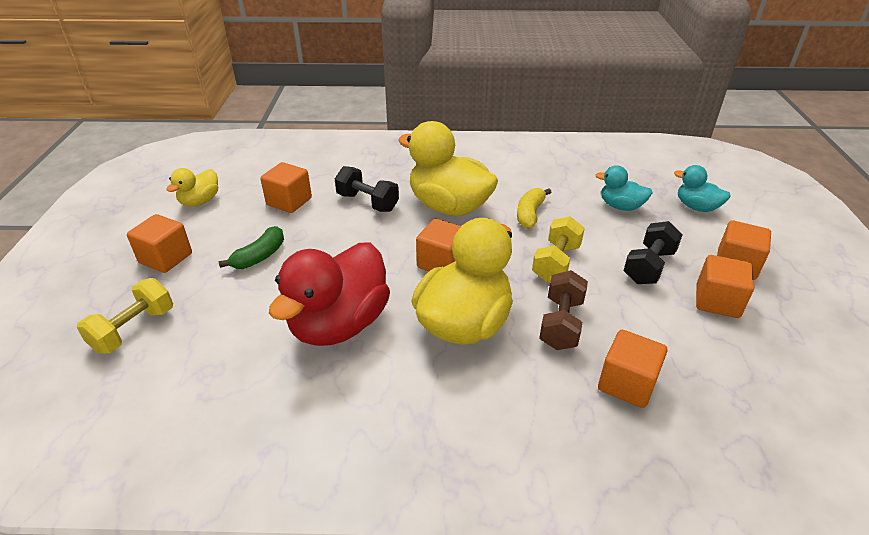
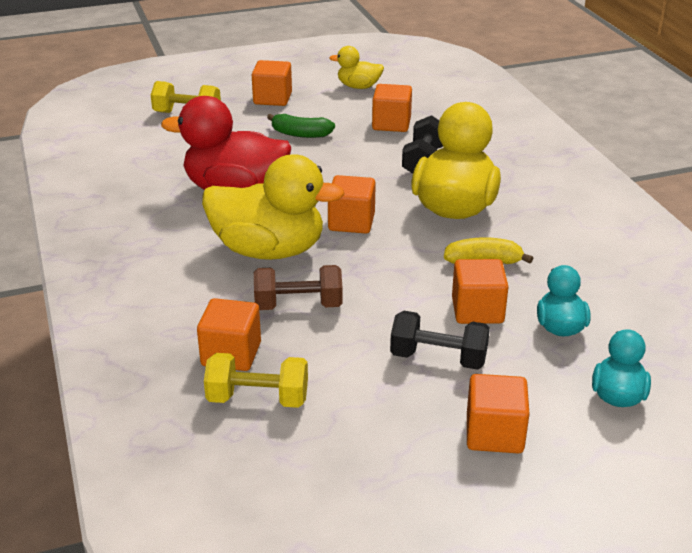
camera: 70 degrees right, 5 degrees down
yellow dumbbell [532,216,585,282] -> yellow dumbbell moved to [204,353,308,408]
orange cube [696,255,754,318] -> orange cube moved to [452,259,509,324]

